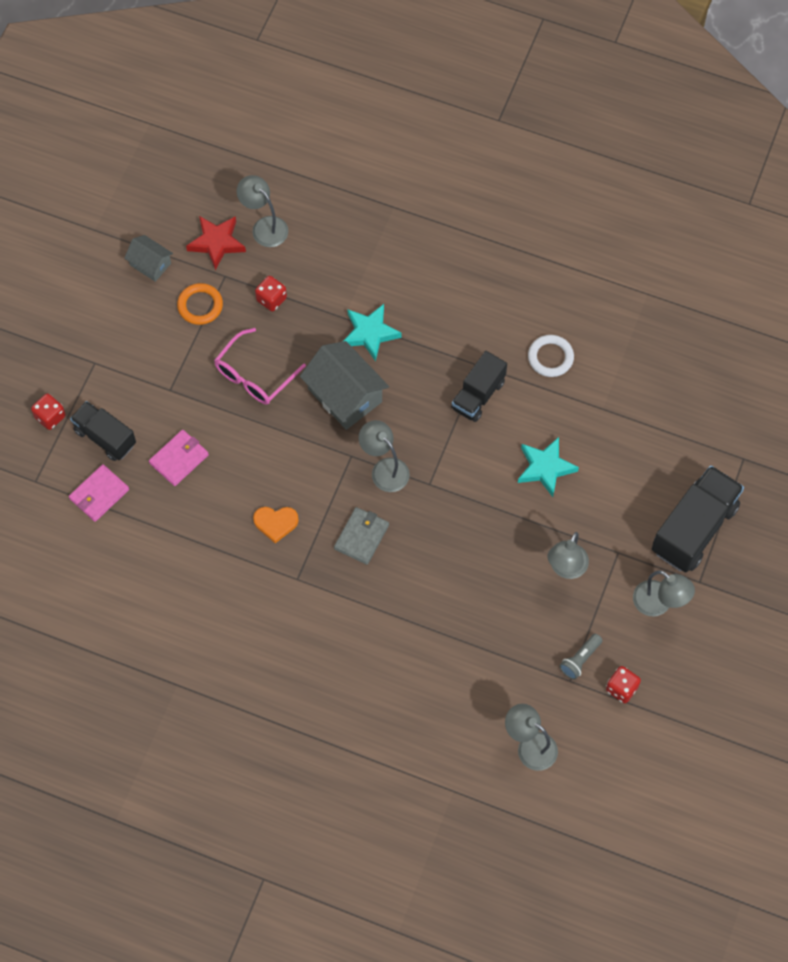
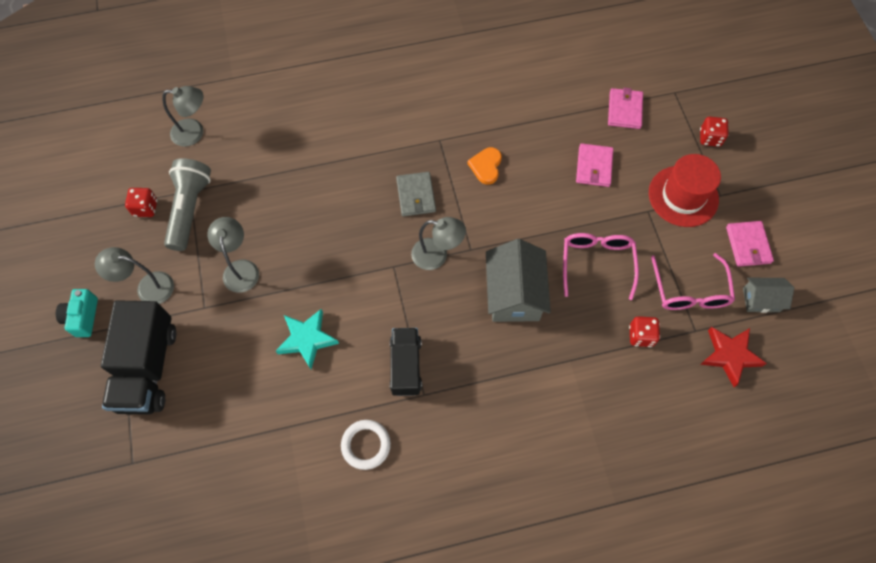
camera: 145 degrees right, 0 degrees up
black truck [70,401,136,461] -> none
orange ring [177,283,223,325] -> pink glasses [651,253,735,310]
grey lamp [237,175,288,247] -> none
orange heart [253,507,299,543] -> orange heart turned 45 degrees counterclockwise [467,147,502,185]
grey house [300,341,389,430] -> grey house turned 75 degrees clockwise [486,239,551,322]
turquoise star [342,304,402,362] -> none
grey flashlight [560,634,603,680] -> grey flashlight [164,158,211,251], size x1.95
none -> turquoise camera [56,289,98,337]
none -> red hat [649,154,721,227]
none -> pink wallet [726,221,774,267]

